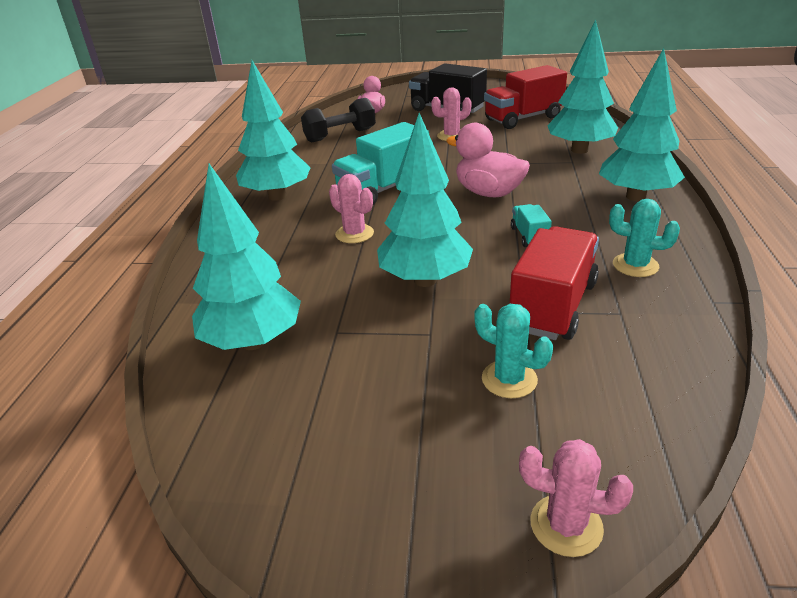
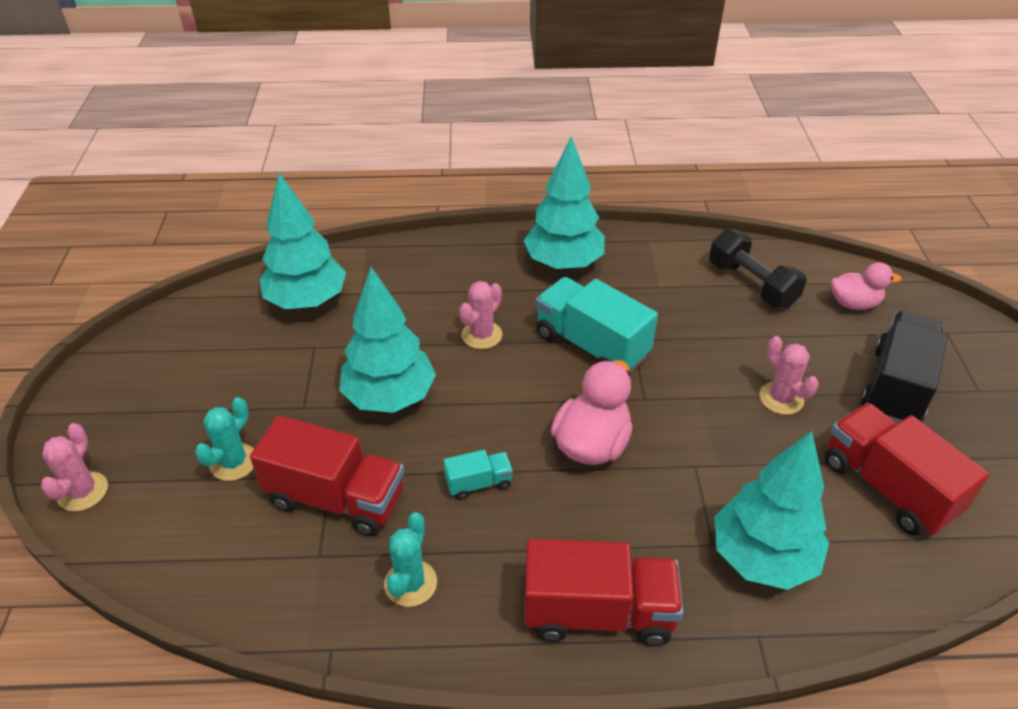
camera: 80 degrees right, 10 degrees up
turquoise tree [599,48,685,201] -> red truck [524,539,683,646]

